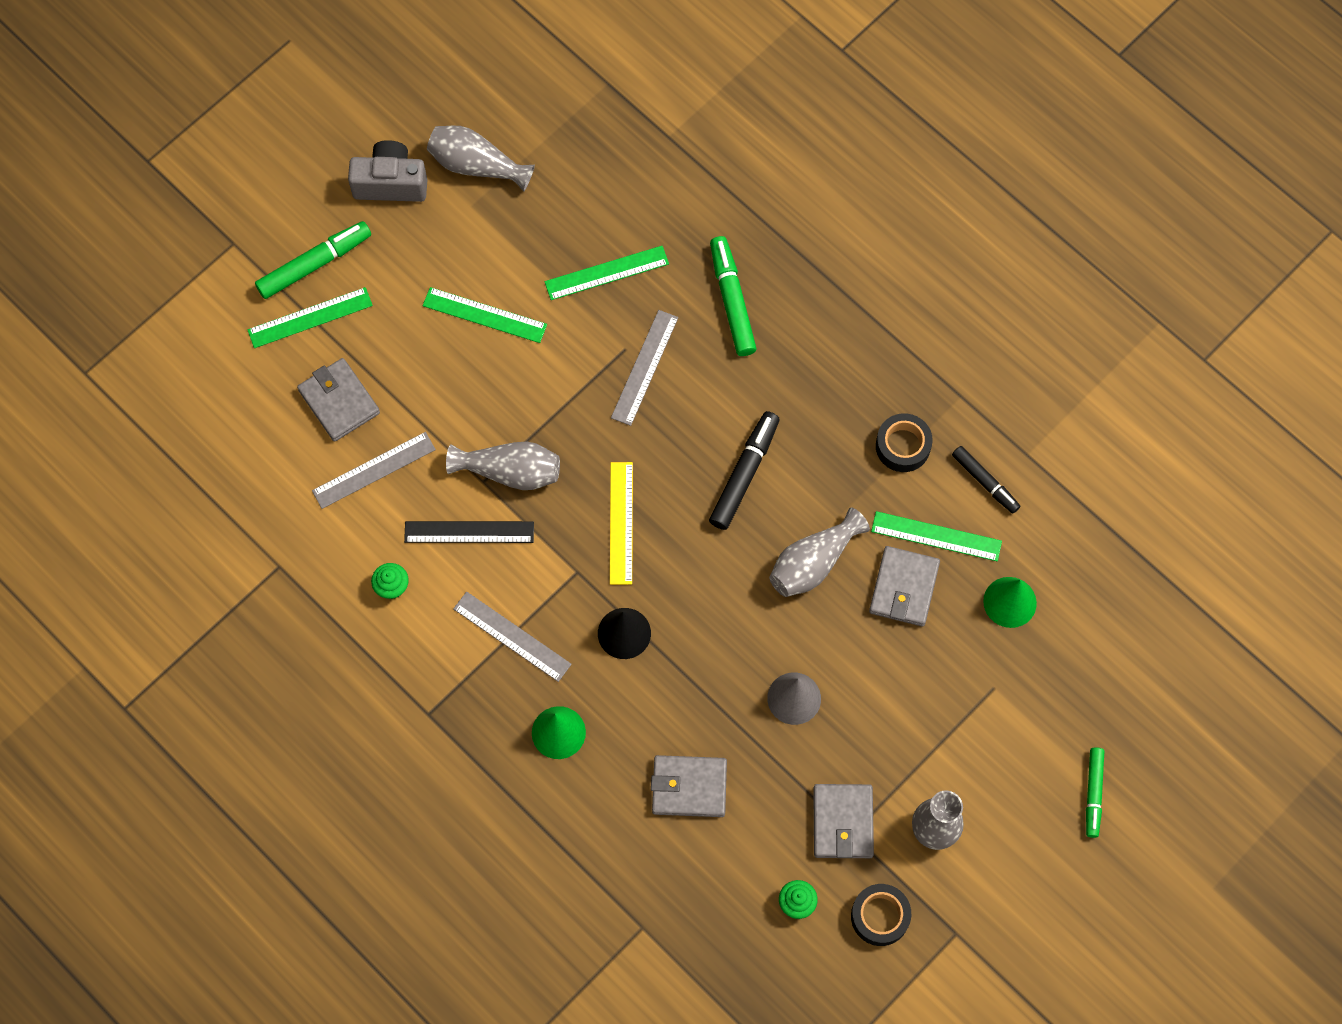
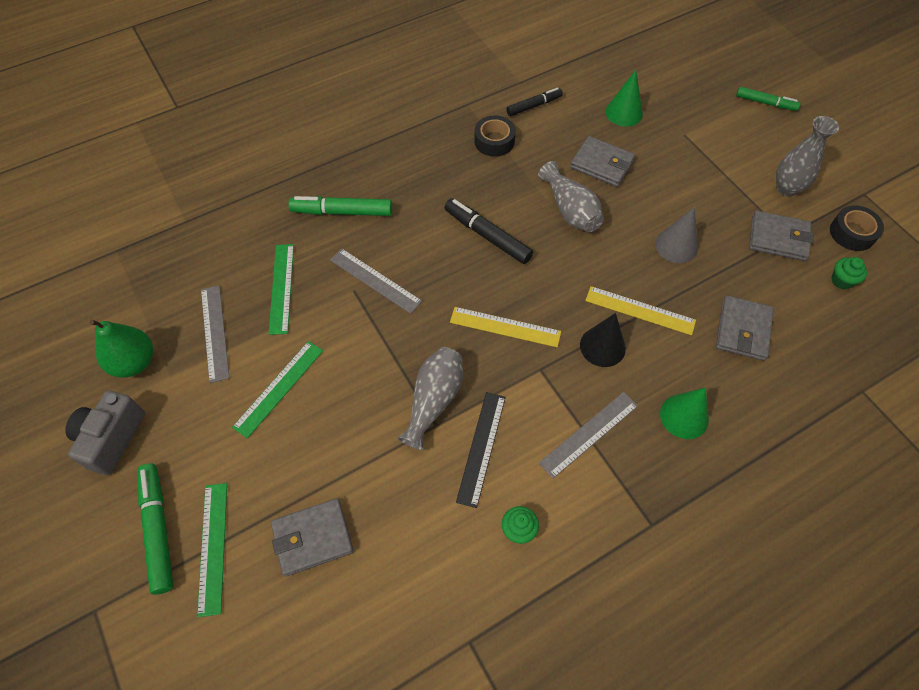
camera: 75 degrees left, 10 degrees down
grey ruler [312,432,436,509] -> grey ruler moved to [201,286,230,383]
grey vase [427,126,535,191] -> green pear [89,320,153,378]
green ruler [871,511,1002,561] -> none
none -> yellow ruler [585,286,696,335]

